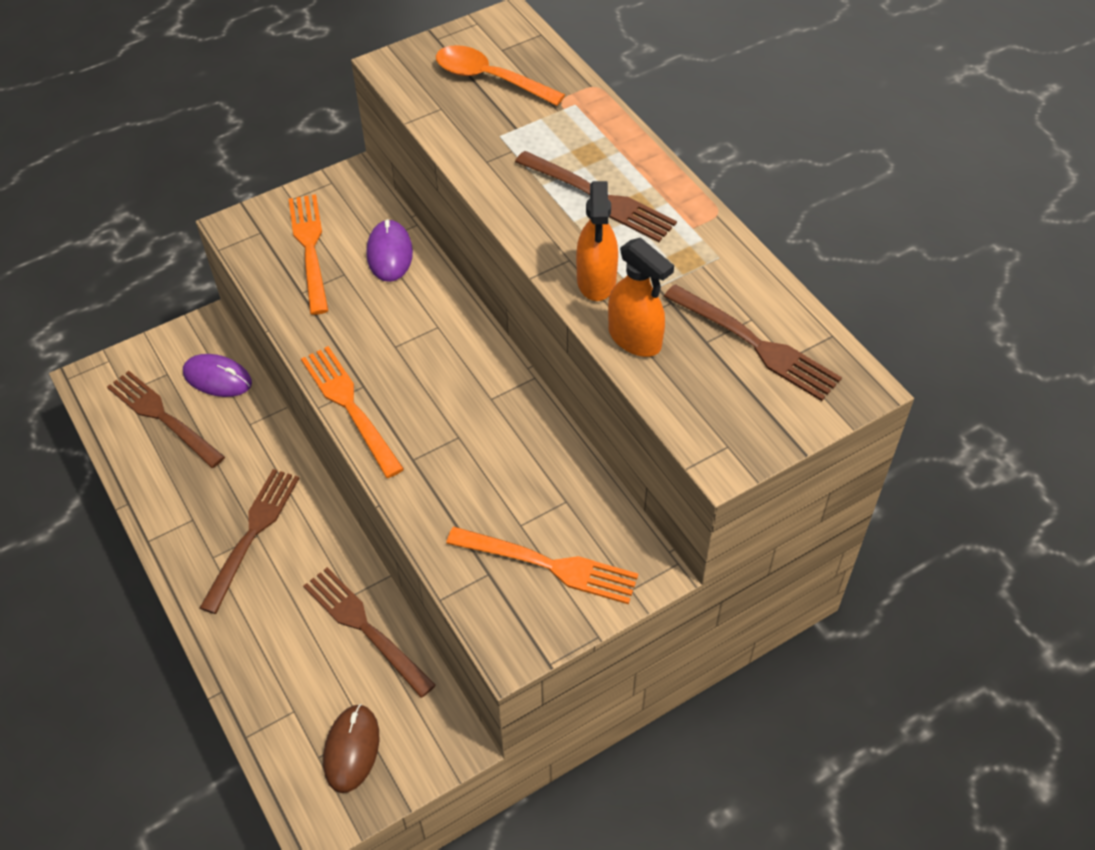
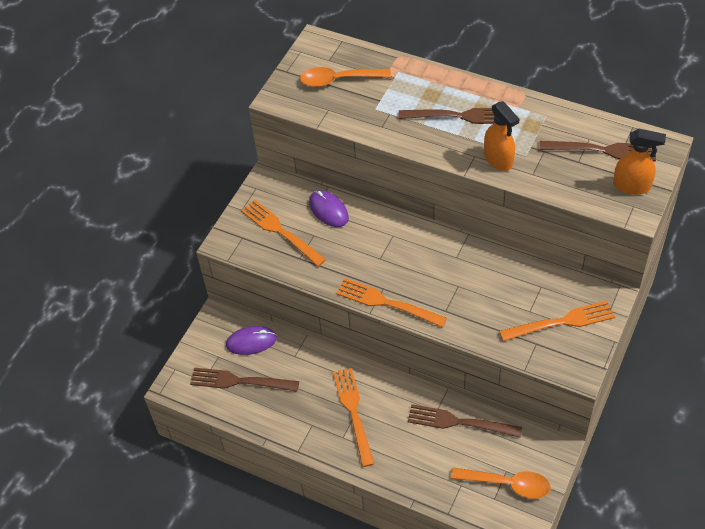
camera: 30 degrees left, 0 degrees up
brown fork [200,469,299,614] -> orange fork [333,368,374,467]
brown mouse [323,704,379,793] -> orange spoon [451,467,551,499]
orange spray bottle [608,238,674,357] -> orange spray bottle moved to [613,129,666,195]

